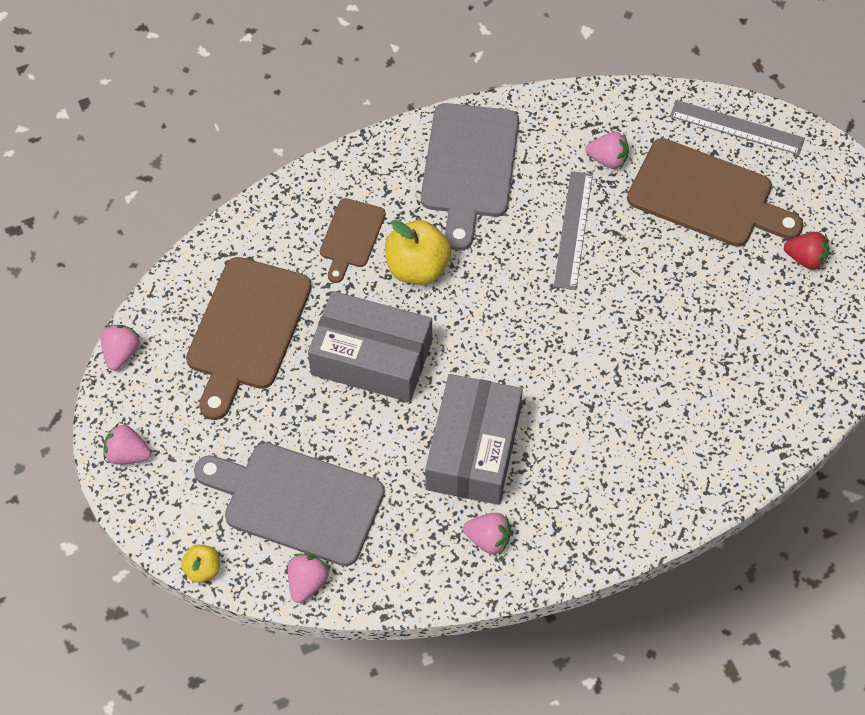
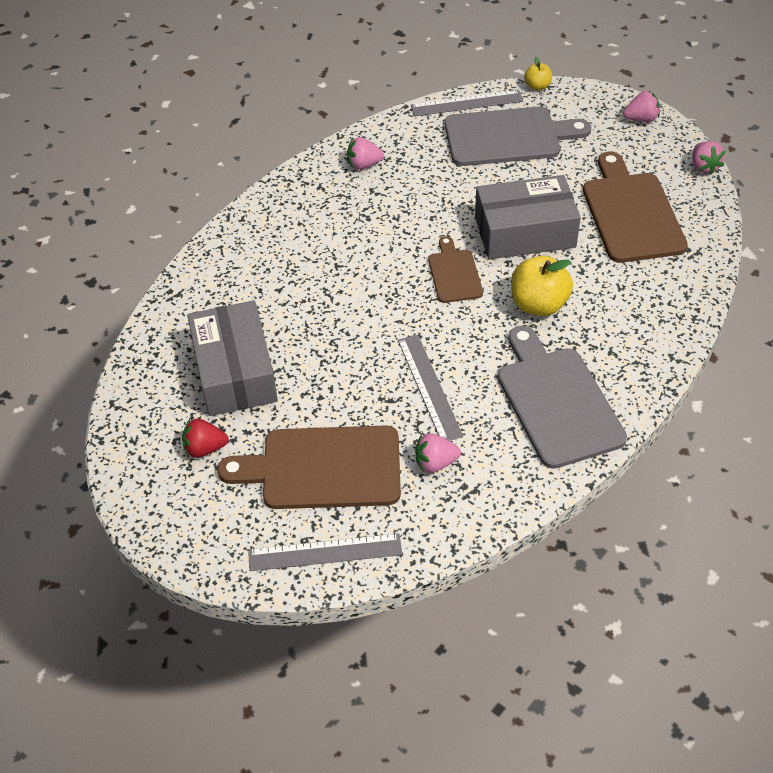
camera: 155 degrees right, 10 degrees down
pink strawberry [288,554,330,603] -> grey ruler [411,90,523,117]
brown cutting board [320,198,386,283] -> brown cutting board moved to [428,236,483,303]
grey box [425,374,523,505] -> grey box moved to [187,300,278,416]

